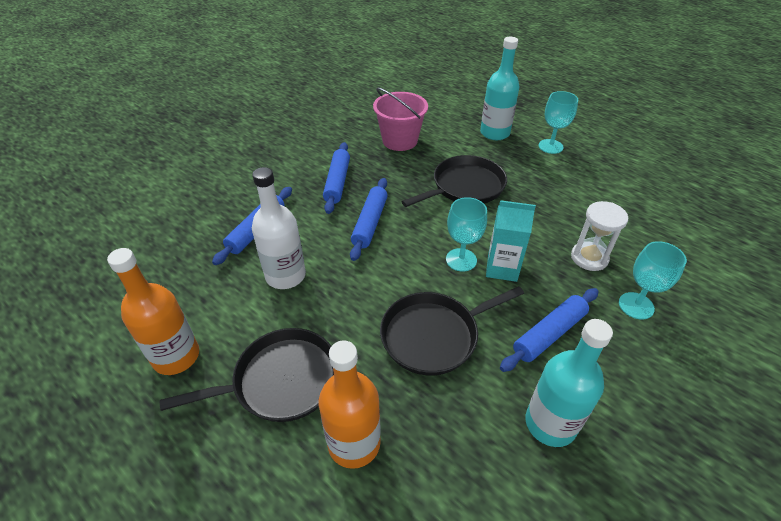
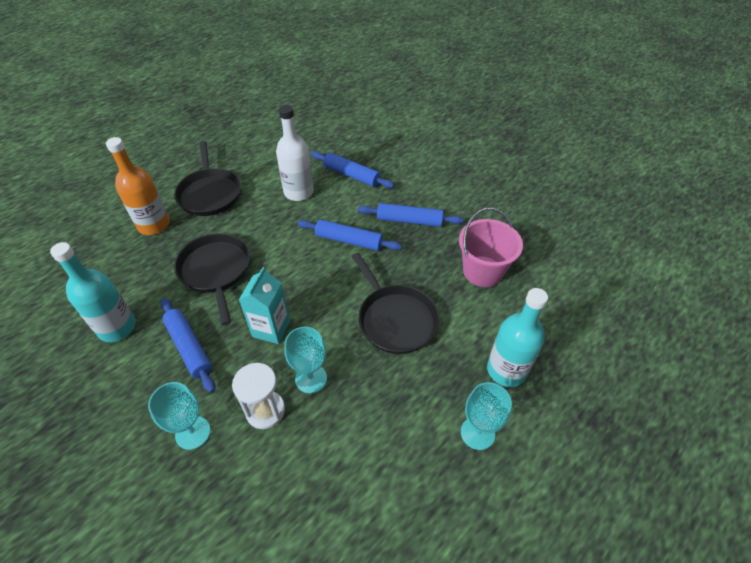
camera: 95 degrees right, 5 degrees up
orange bottle [107,248,199,375] -> none
turquoise goblet [446,197,487,272] -> turquoise goblet moved to [284,327,327,393]

